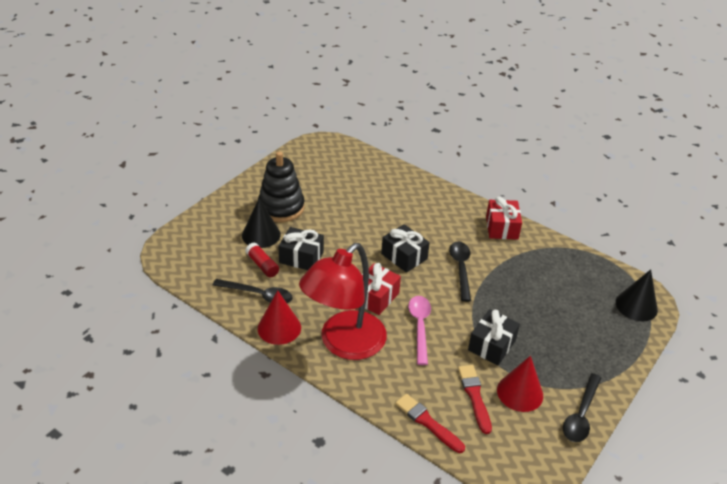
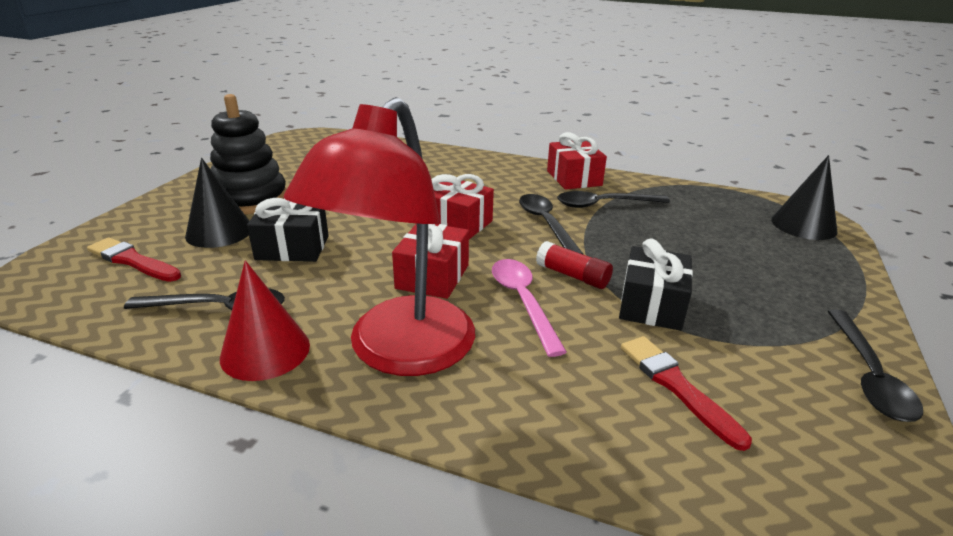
camera: 15 degrees left, 10 degrees down
red glue stick [245,242,279,278] -> red glue stick moved to [536,241,613,289]
black gift [381,224,430,273] -> red gift [432,174,494,239]
red brush [395,394,465,453] -> red brush moved to [87,237,181,282]
red cone [497,356,543,412] -> none
none -> black spoon [557,191,670,208]

